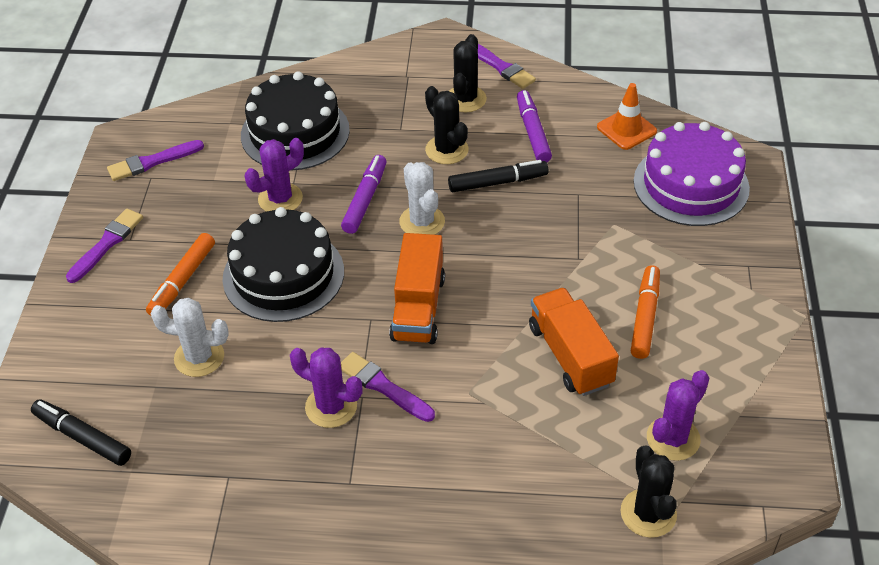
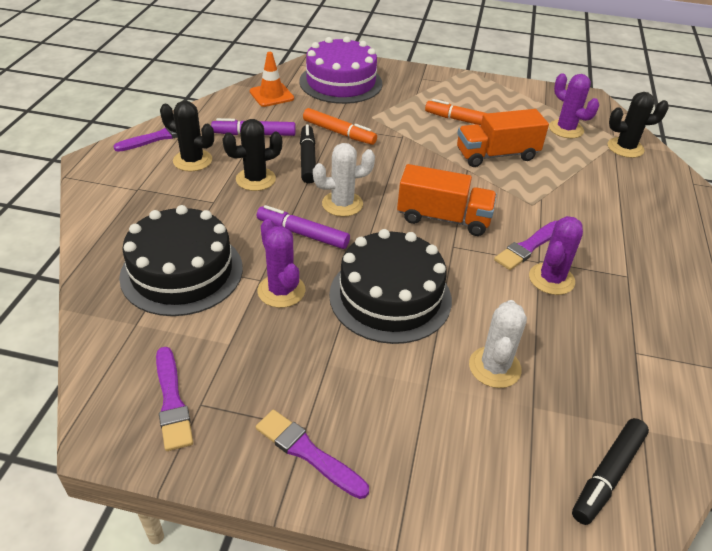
camera: 85 degrees left, 5 degrees down
orange marker [146,233,215,316] -> orange marker moved to [303,108,377,145]

